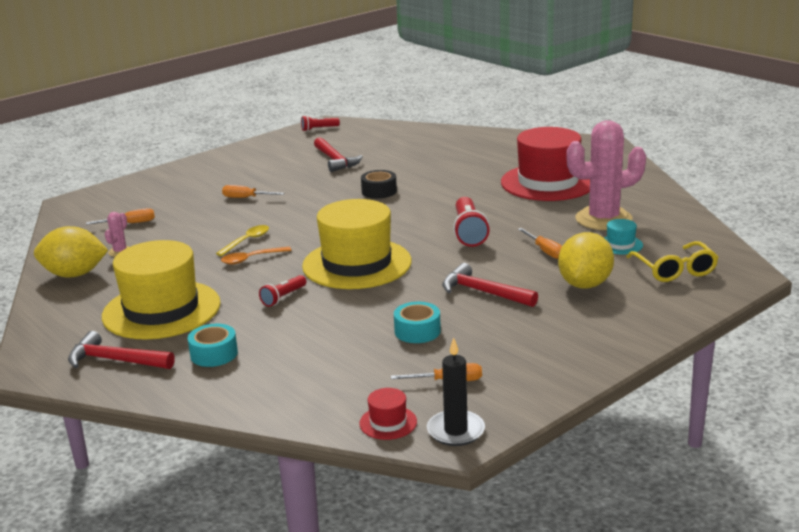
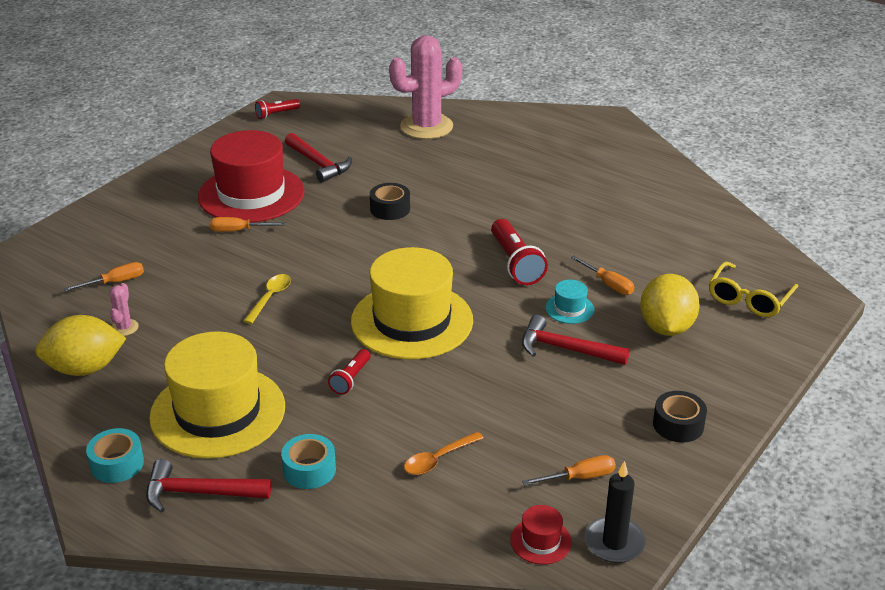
camera: 15 degrees left, 10 degrees up
orange spoon [221,247,292,265] -> orange spoon moved to [404,432,483,475]
turquoise tape [394,302,441,343] -> turquoise tape moved to [86,428,144,483]
red hat [501,127,590,201] -> red hat moved to [198,130,304,223]
pink cactus [566,121,646,230] -> pink cactus moved to [389,35,462,139]
turquoise hat [604,219,643,254] -> turquoise hat moved to [545,280,594,324]
yellow glasses [626,241,719,282] -> yellow glasses turned 60 degrees clockwise [709,262,798,317]
none -> black tape [653,391,707,443]

